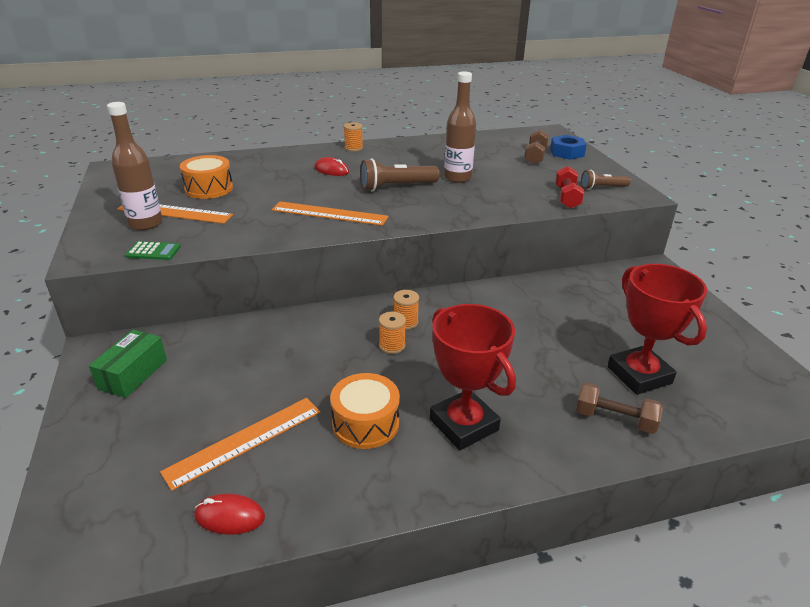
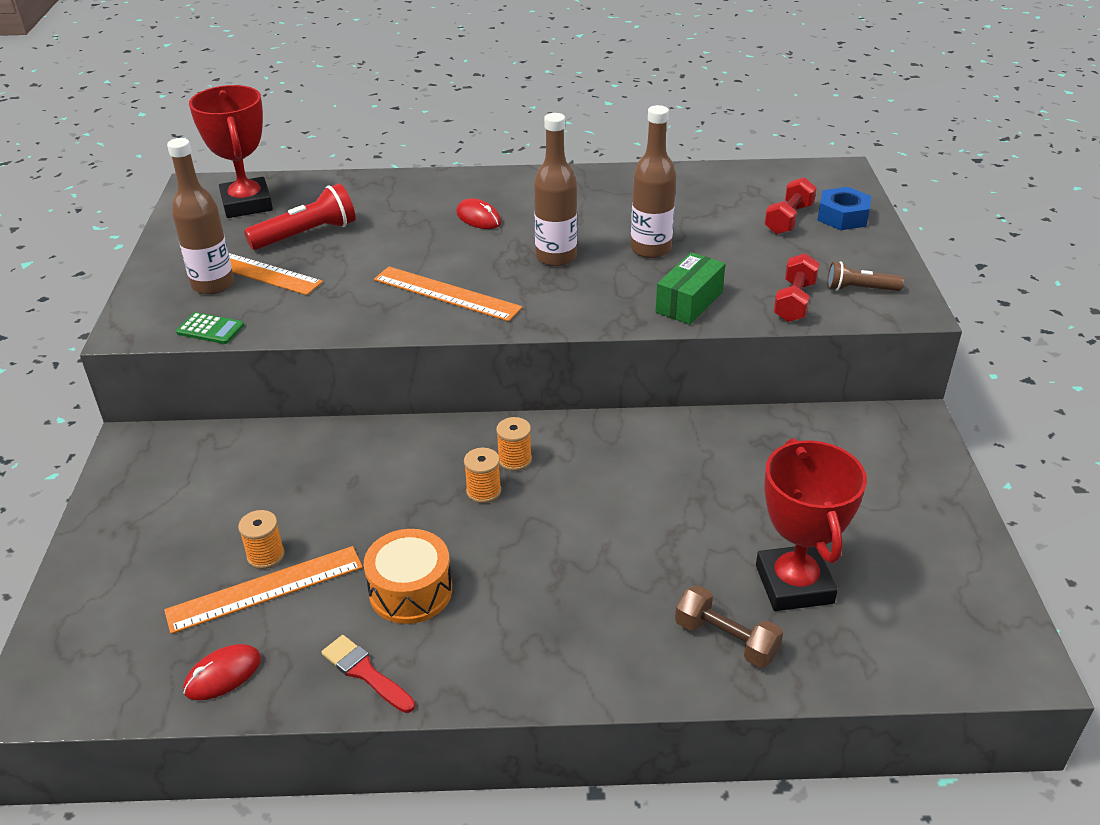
camera: 15 degrees right, 5 degrees up
green box [89,330,167,398] -> green box moved to [655,252,725,325]
orange drum [180,155,233,199] -> red flashlight [244,183,356,250]
red mouse [194,494,265,535] -> red mouse turned 60 degrees counterclockwise [183,644,261,700]
orange spool [344,122,363,151] -> orange spool moved to [238,510,285,569]
brown flashlight [360,158,439,192] -> brown bottle [534,113,577,266]
red trophy [430,304,516,450] -> red trophy moved to [189,85,273,218]
brown dumbbell [524,129,549,164] -> red dumbbell [764,177,817,234]
none -> red brush [321,635,415,713]

